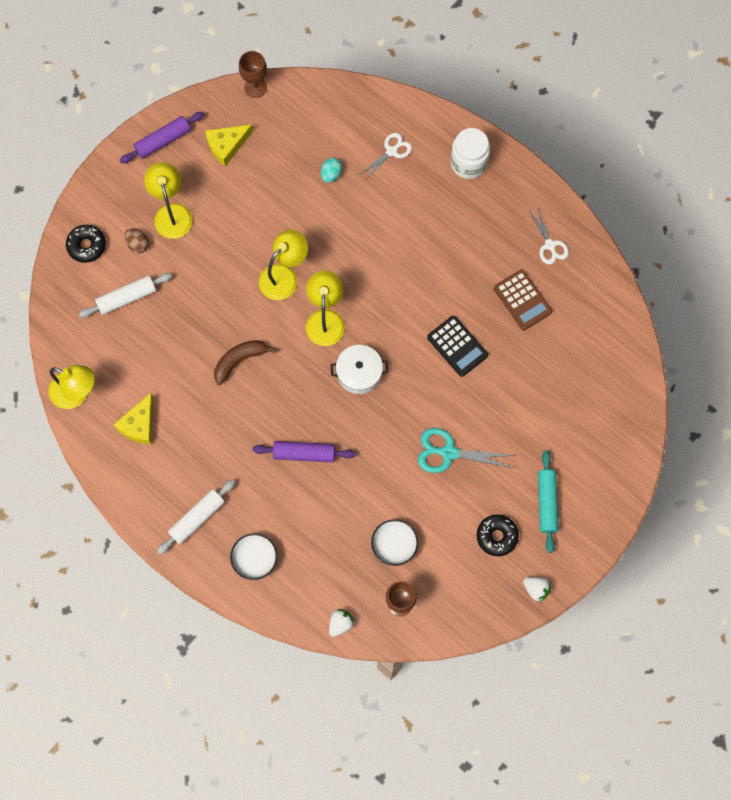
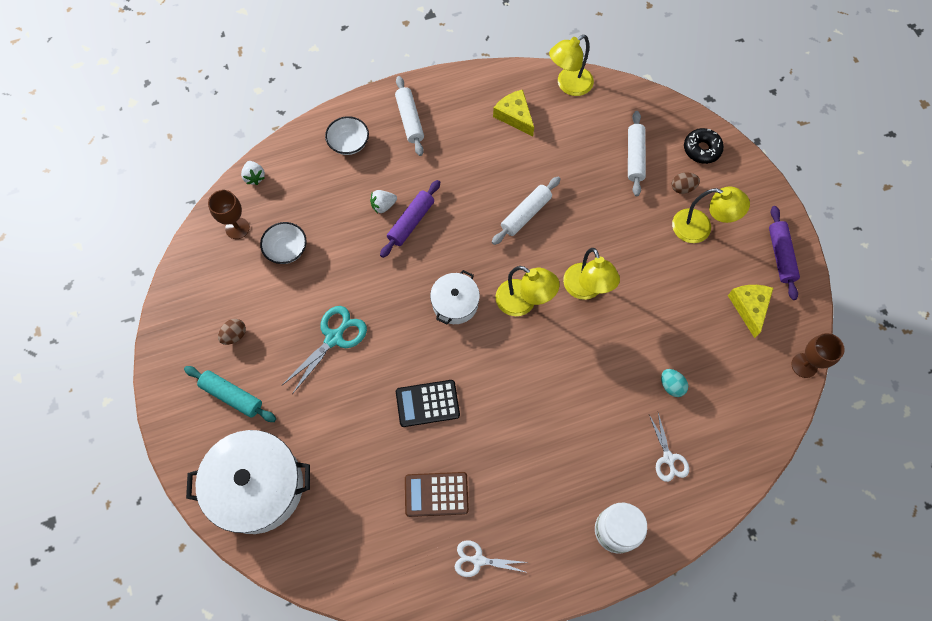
camera: 120 degrees right, 5 degrees down
brown banana [214,340,277,385] -> white rolling pin [492,177,561,245]
black donut [477,515,519,556] -> brown egg [218,319,246,345]
white strawberry [523,577,551,602] -> white strawberry moved to [370,190,397,213]
none -> white pot [186,430,310,534]

